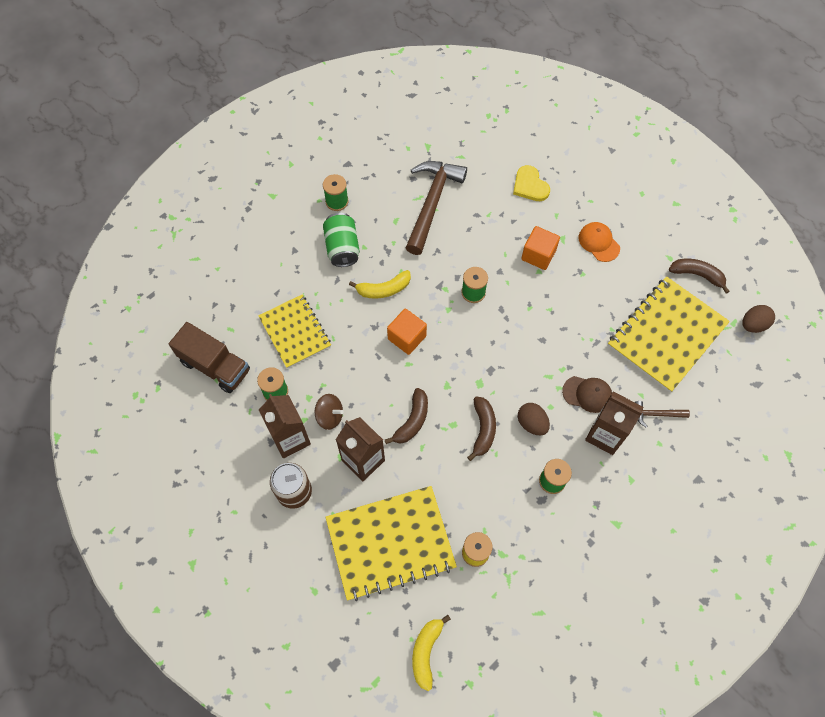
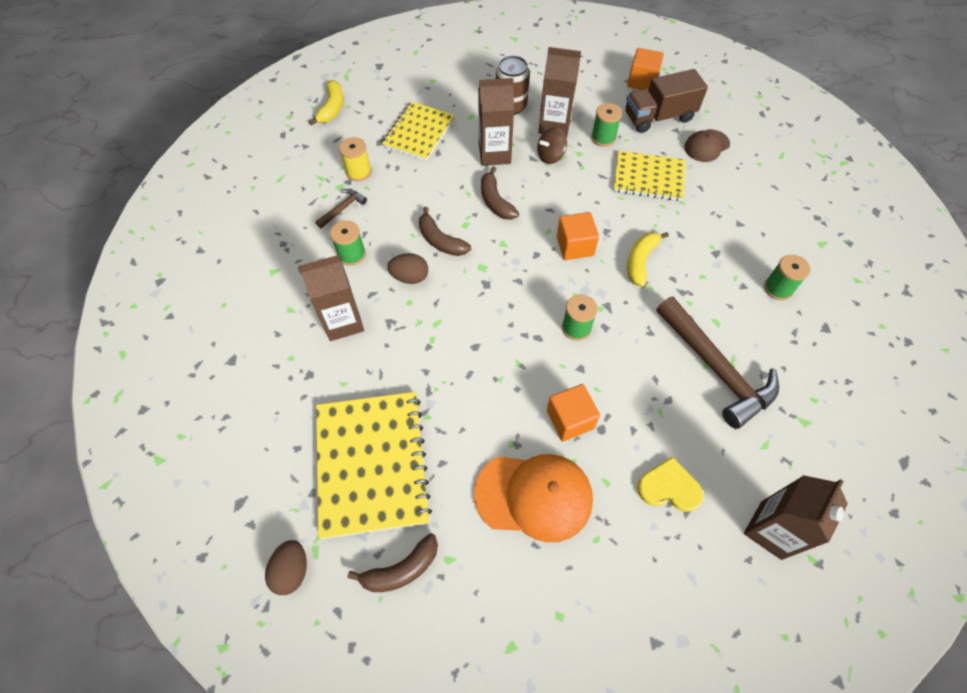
camera: 130 degrees right, 5 degrees down
green can [323,213,360,267] -> none
yellow notebook [325,486,457,601] -> yellow notebook [382,102,455,161], size x0.64
yellow banana [412,615,451,691] -> yellow banana turned 45 degrees clockwise [309,80,344,125]
brown cap [562,376,612,413] -> brown cap moved to [684,129,730,162]
orange cap [579,222,620,262] -> orange cap [474,454,593,542], size x1.77
brown hammer [635,401,690,428] -> brown hammer moved to [315,189,367,228]
none -> orange cube [627,48,664,90]
none -> brown carton [744,475,848,560]

